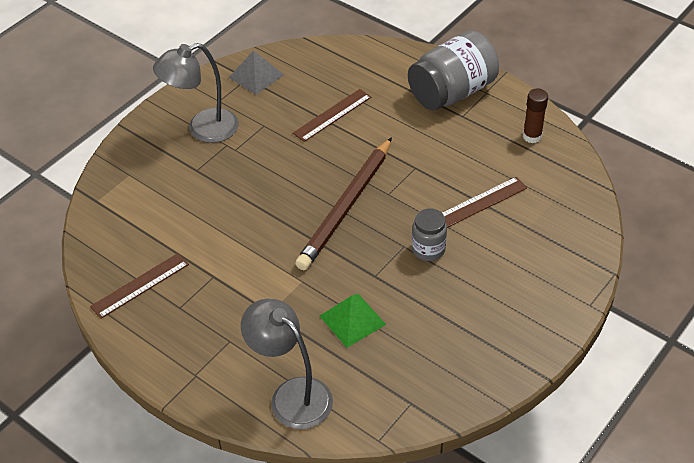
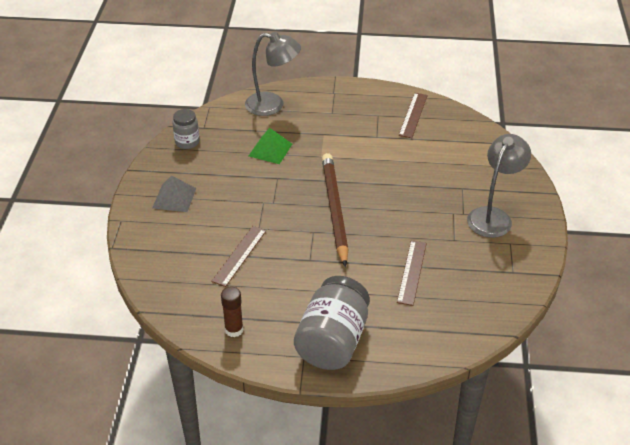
camera: 145 degrees right, 5 degrees down
grey pyramid [229,50,284,95] -> grey pyramid moved to [152,176,196,212]
grey jar [412,208,447,261] -> grey jar moved to [172,109,200,149]

